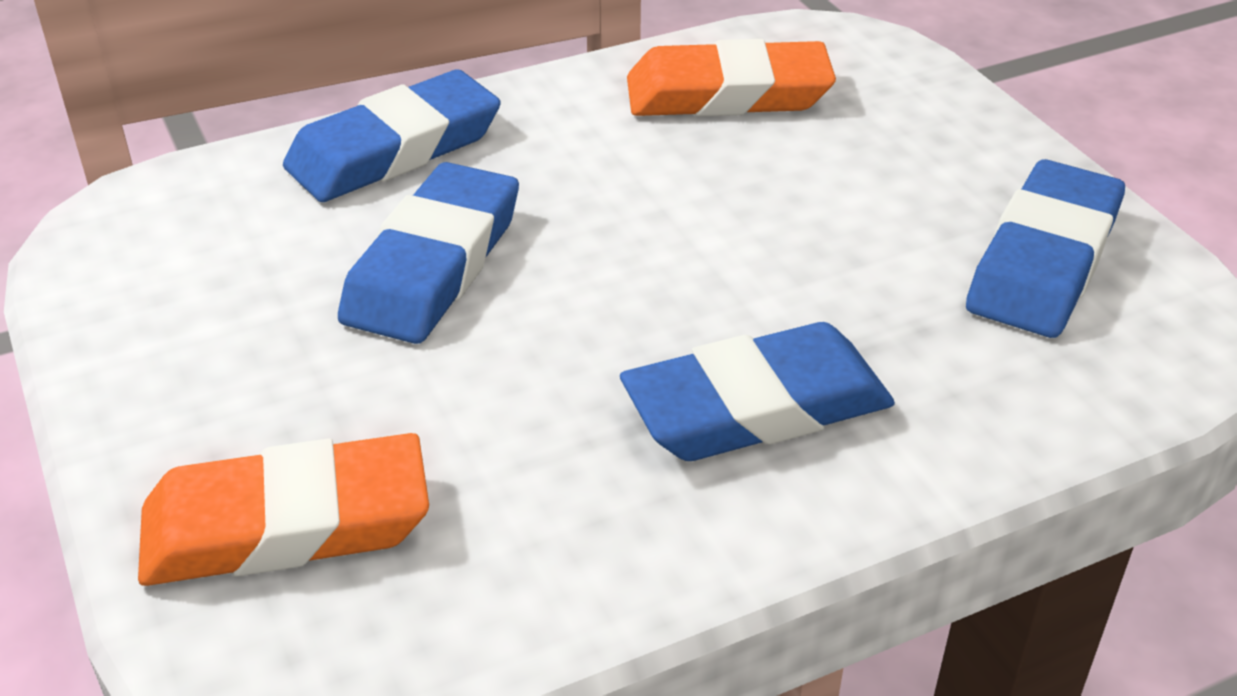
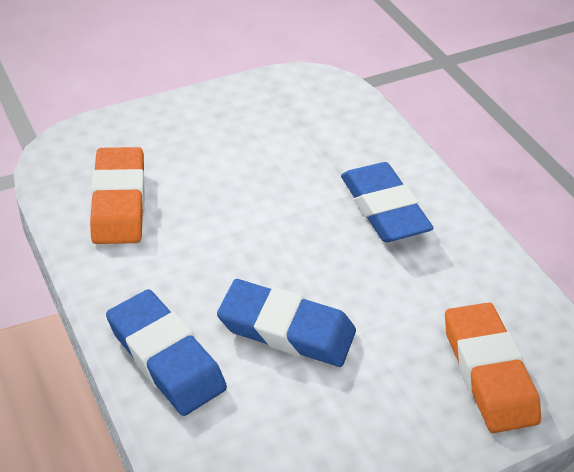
camera: 95 degrees left, 5 degrees up
blue eraser [966,159,1125,338] -> none

